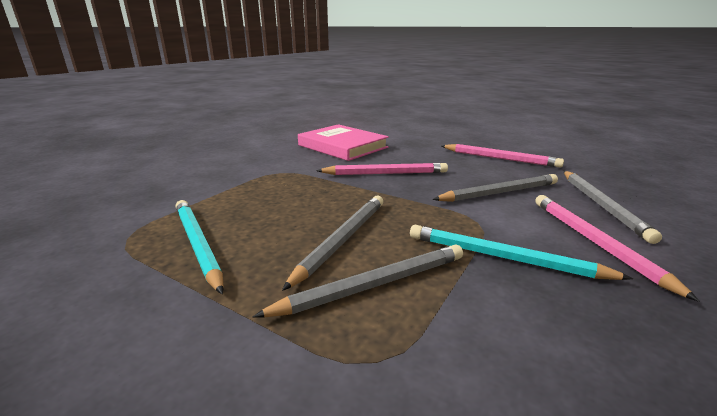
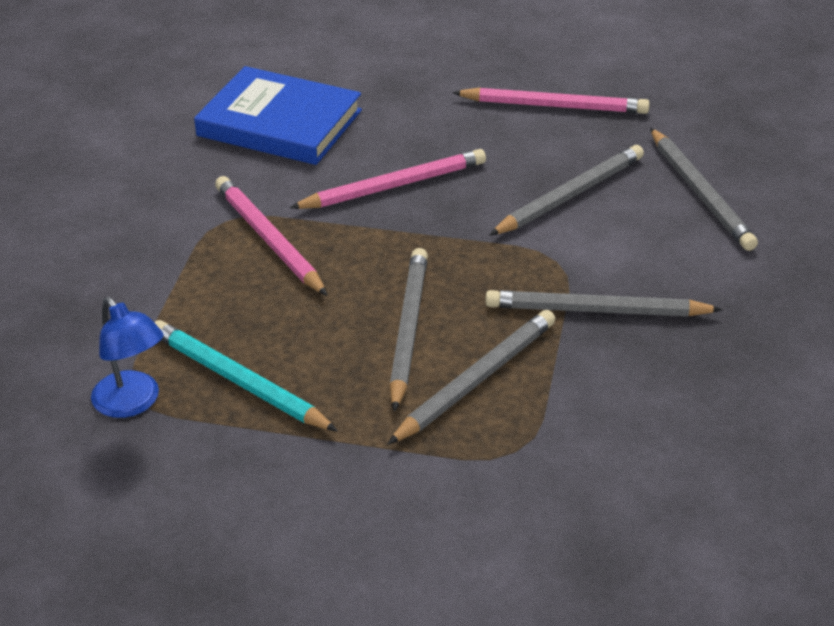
camera: 20 degrees left, 15 degrees up
pink book [298,124,389,161] -> blue book [194,66,362,165]
turquoise pencil [410,225,633,280] -> grey pencil [485,290,723,317]
pink pencil [535,195,700,302] -> pink pencil moved to [215,176,327,296]
none -> blue lamp [91,297,164,418]

